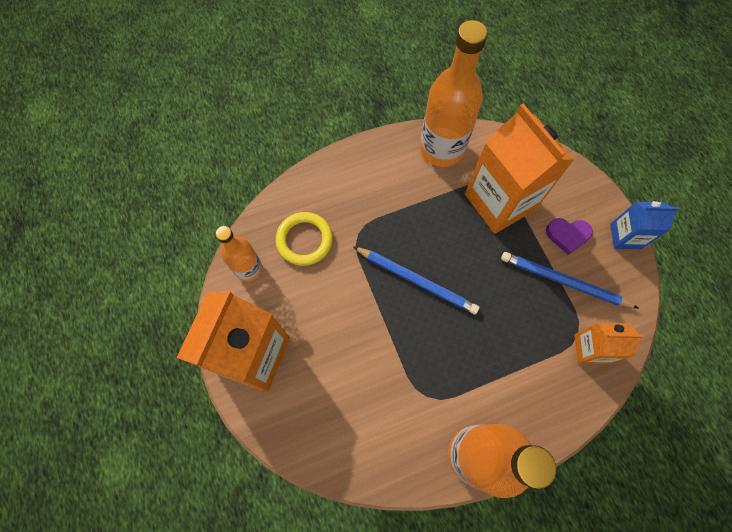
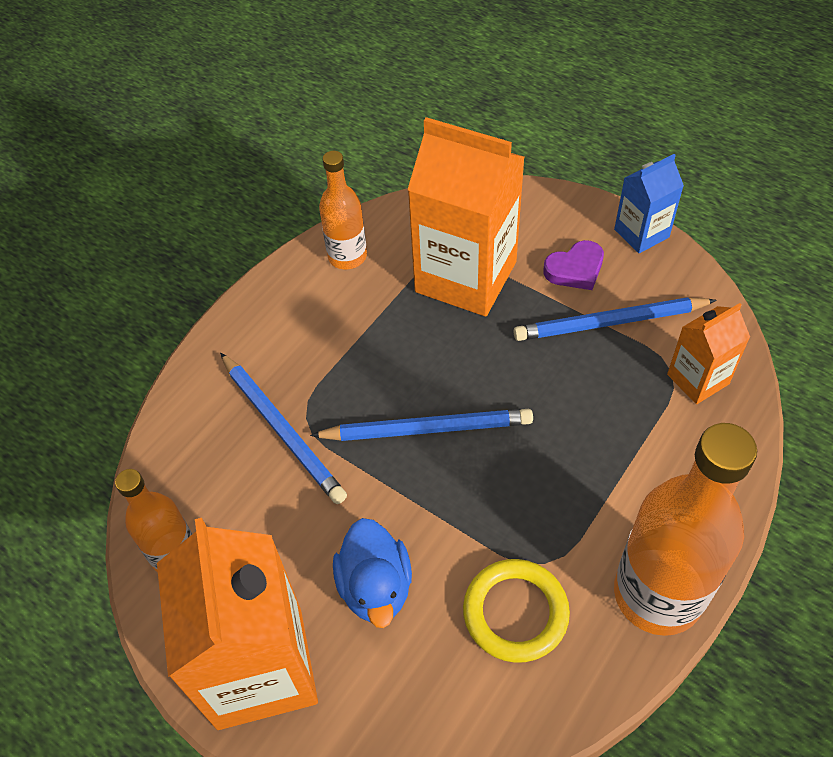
camera: 30 degrees left, 15 degrees down
yellow ring [275,212,333,266] -> yellow ring moved to [463,559,570,663]
orange bottle [420,20,488,167] -> orange bottle [319,151,367,269], size x0.57
none -> blue pencil [220,353,347,504]
none -> blue duck [333,518,412,628]

